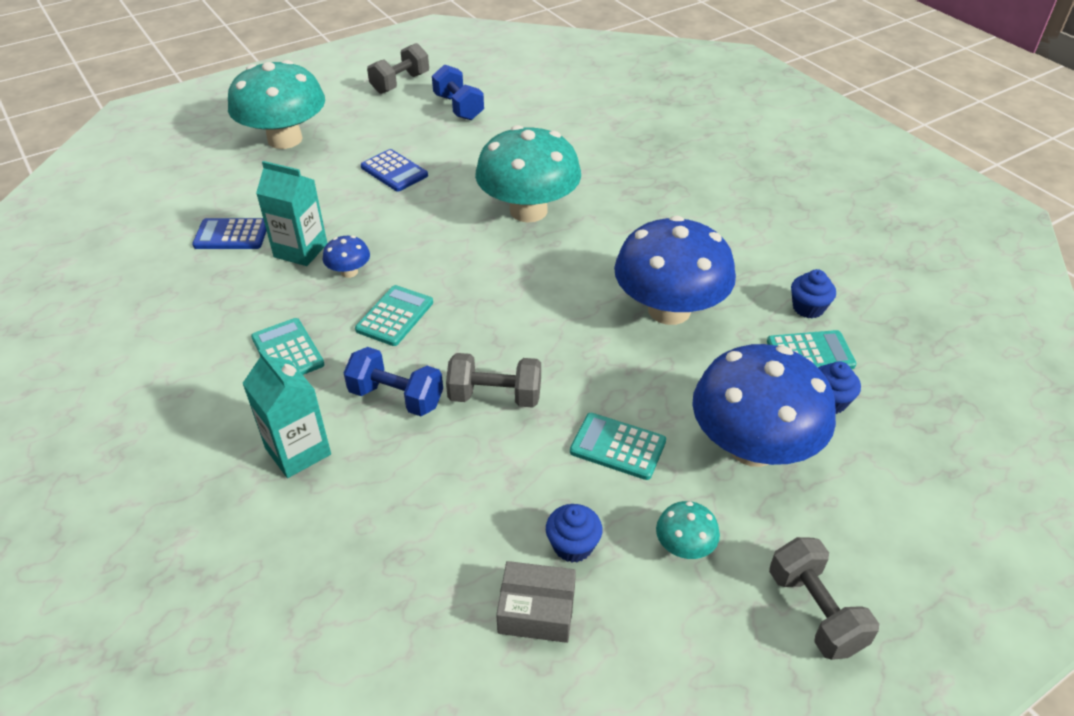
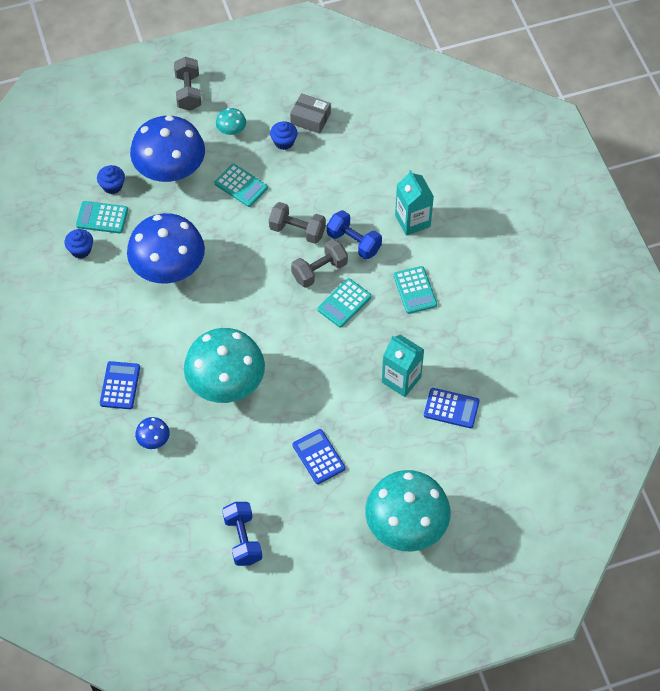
camera: 165 degrees left, 15 degrees up
blue mushroom [323,236,370,278] -> blue mushroom moved to [135,417,170,449]
grey dumbbell [367,43,429,94] -> grey dumbbell moved to [291,239,348,288]
none -> blue calculator [100,361,140,409]

